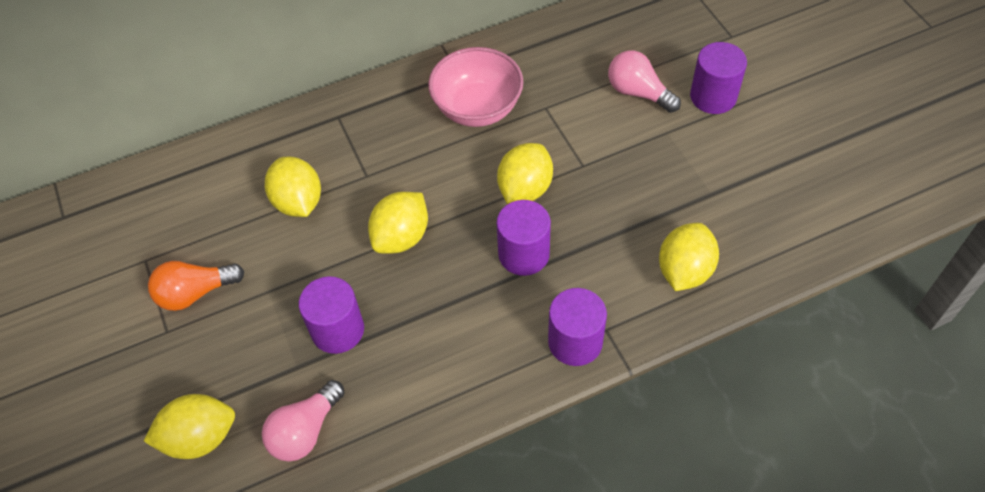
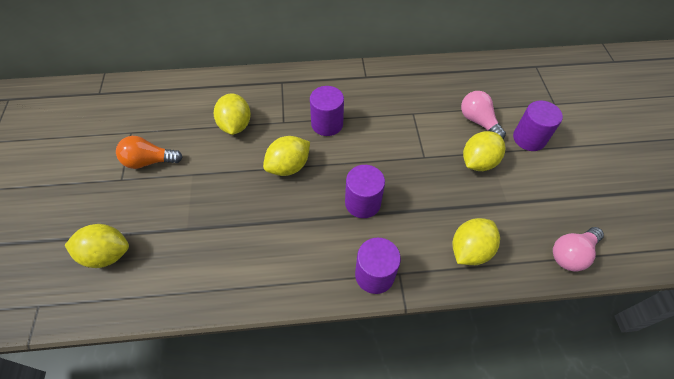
camera: 15 degrees right, 0 degrees up
pink light bulb [262,380,345,461] -> pink light bulb moved to [553,227,604,271]
purple cylinder [299,276,364,354] -> purple cylinder moved to [310,86,344,136]
pink bowl [428,47,524,127] -> none
yellow lemon [497,143,553,204] -> yellow lemon moved to [463,131,506,171]

